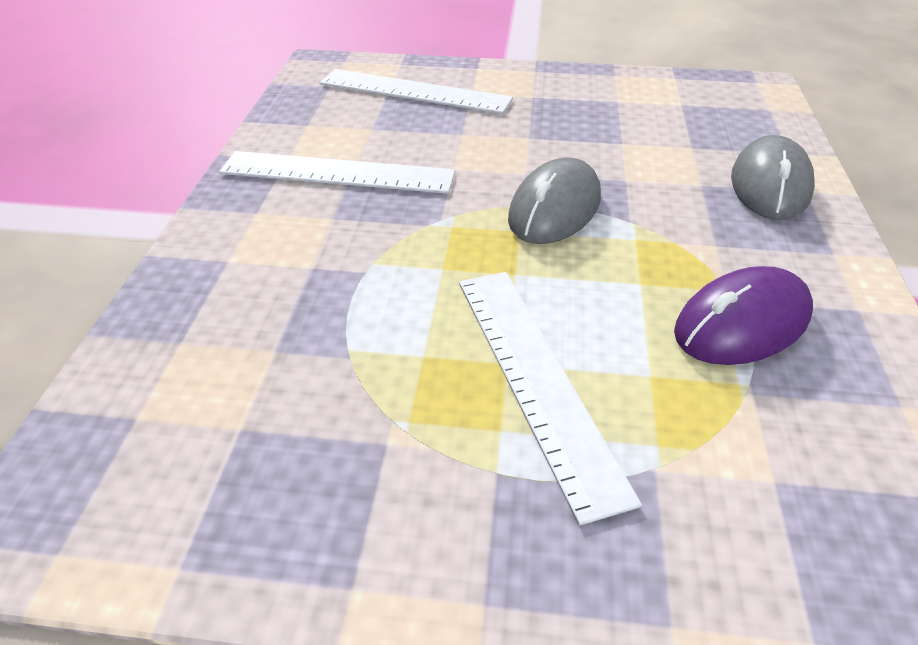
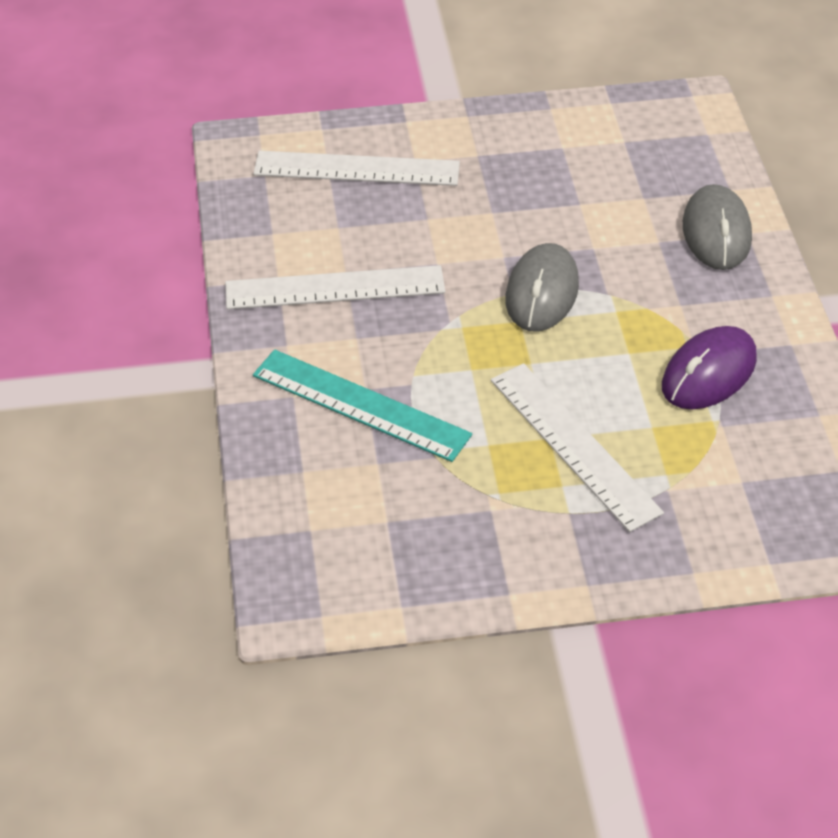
camera: 15 degrees left, 5 degrees up
none -> turquoise ruler [253,350,472,462]

